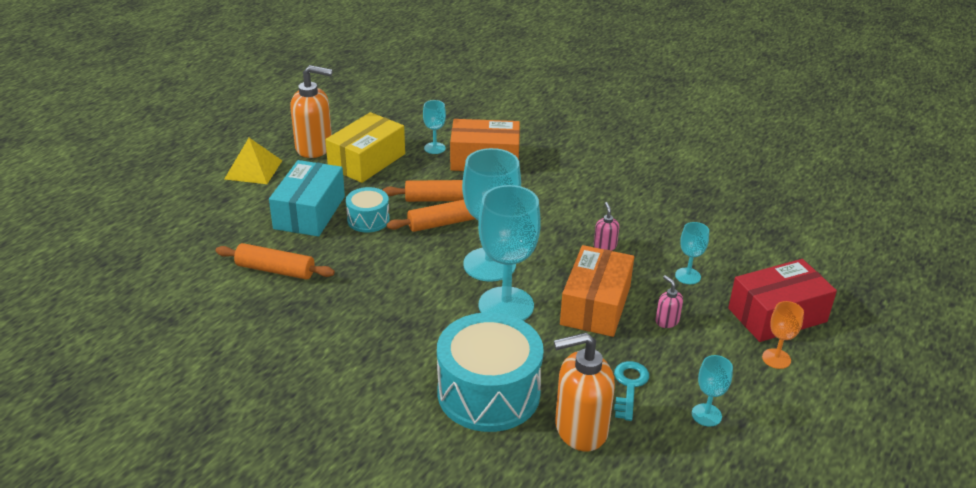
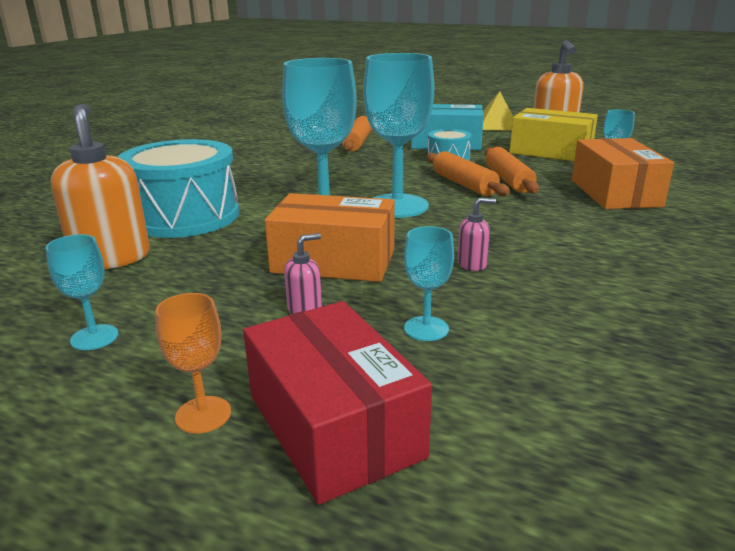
camera: 85 degrees right, 10 degrees down
turquoise key [614,361,649,421] -> none

